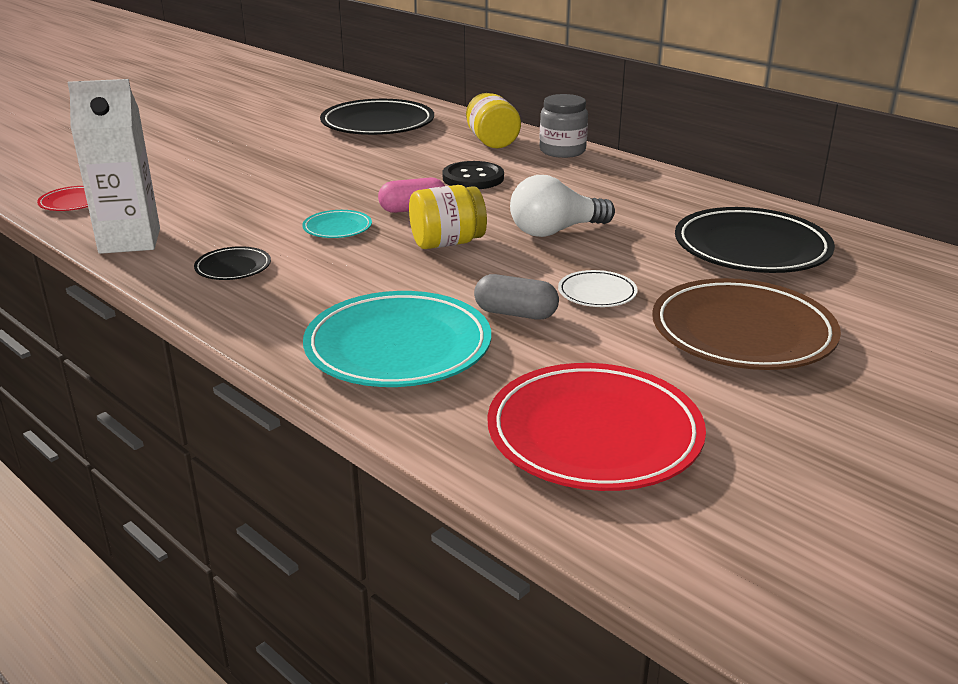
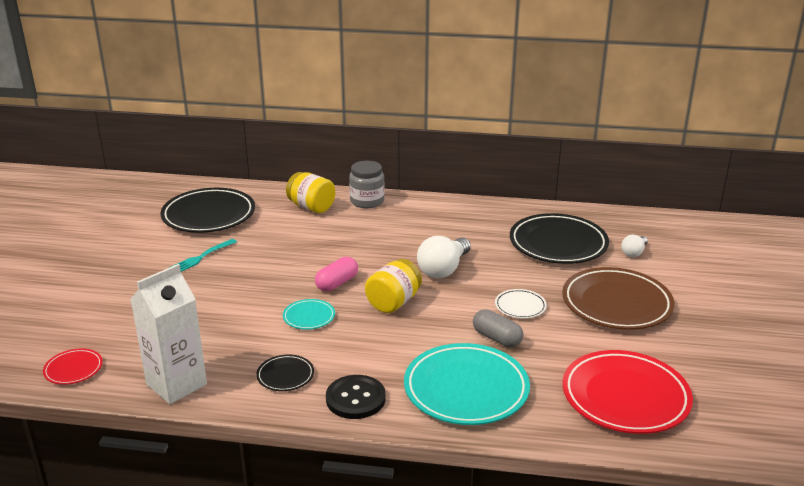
camera: 35 degrees left, 0 degrees up
black button [443,161,504,189] -> black button moved to [326,375,386,419]
grey capsule [474,274,559,319] -> grey capsule turned 60 degrees clockwise [473,309,524,347]
none -> turquoise fork [169,239,237,272]
none -> white light bulb [621,235,648,257]

